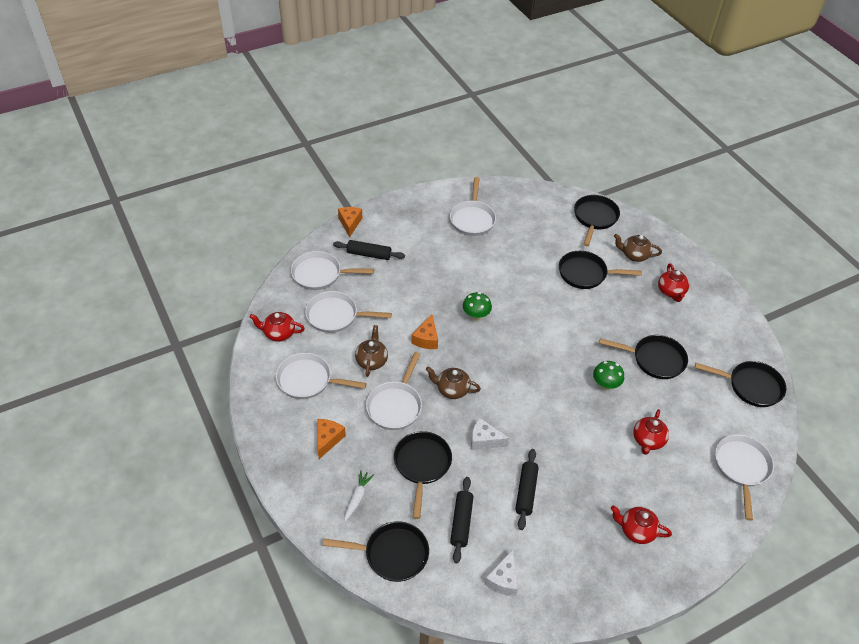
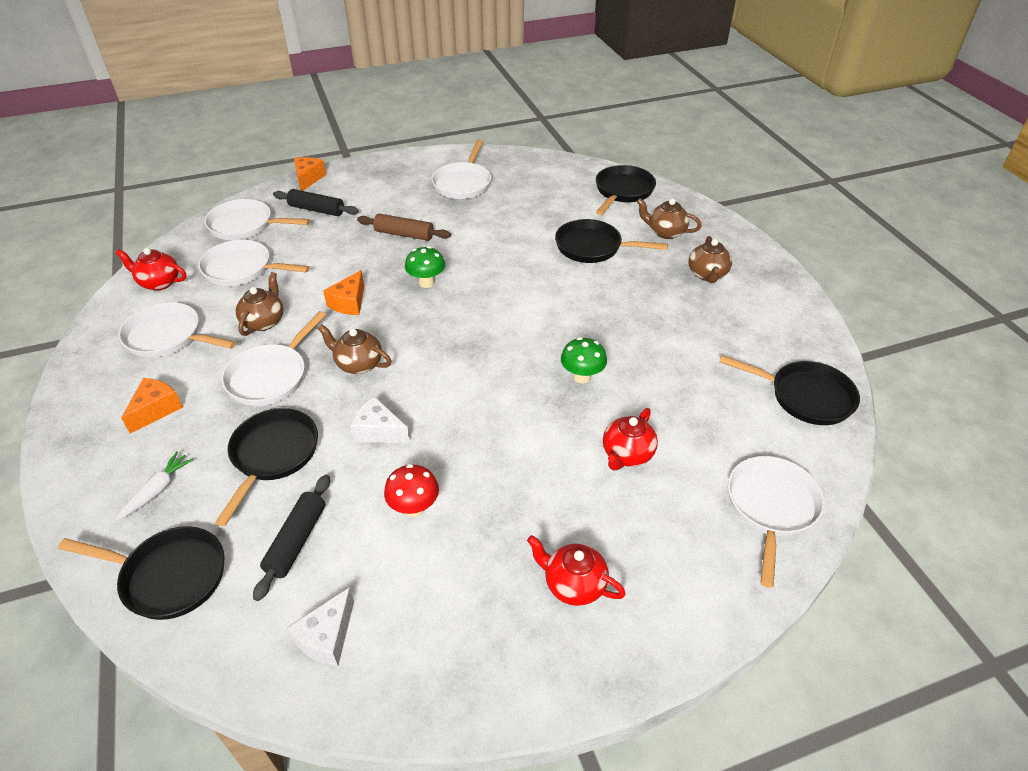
camera: 10 degrees right, 5 degrees down
black rolling pin [515,449,539,530] -> red mushroom [384,464,439,517]
black pan [599,335,688,379] -> none
red teapot [658,263,689,302] -> brown teapot [689,236,732,283]
none -> brown rolling pin [357,214,451,241]

